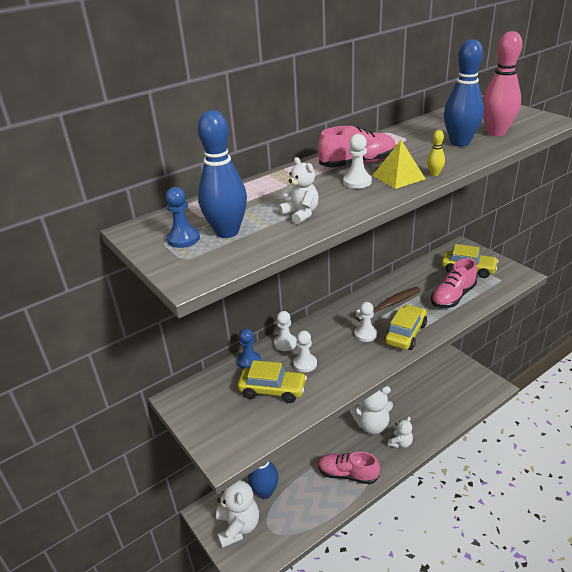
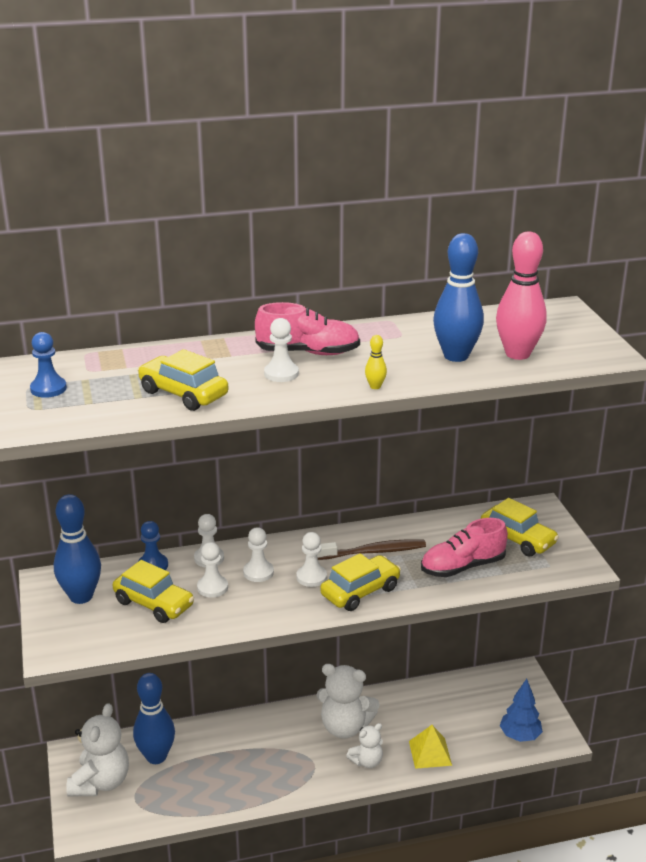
camera: 20 degrees right, 5 degrees down
blue bowling pin [198,110,247,238] -> blue bowling pin moved to [54,494,101,604]
white teddy bear [279,157,319,224] -> yellow car [138,349,228,411]
pink shoe [318,452,380,484] -> none
yellow pyramid [372,140,425,189] -> yellow pyramid moved to [409,725,452,769]
none -> white pawn [243,527,274,582]
none -> blue tree [500,679,543,742]

